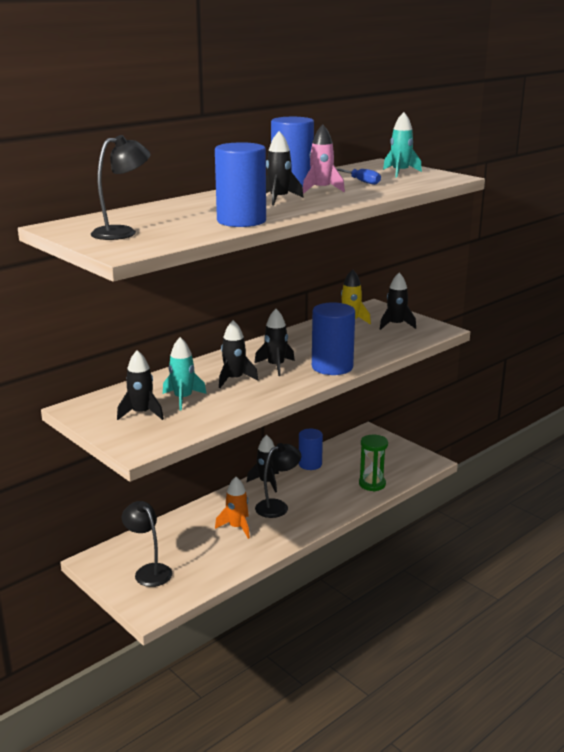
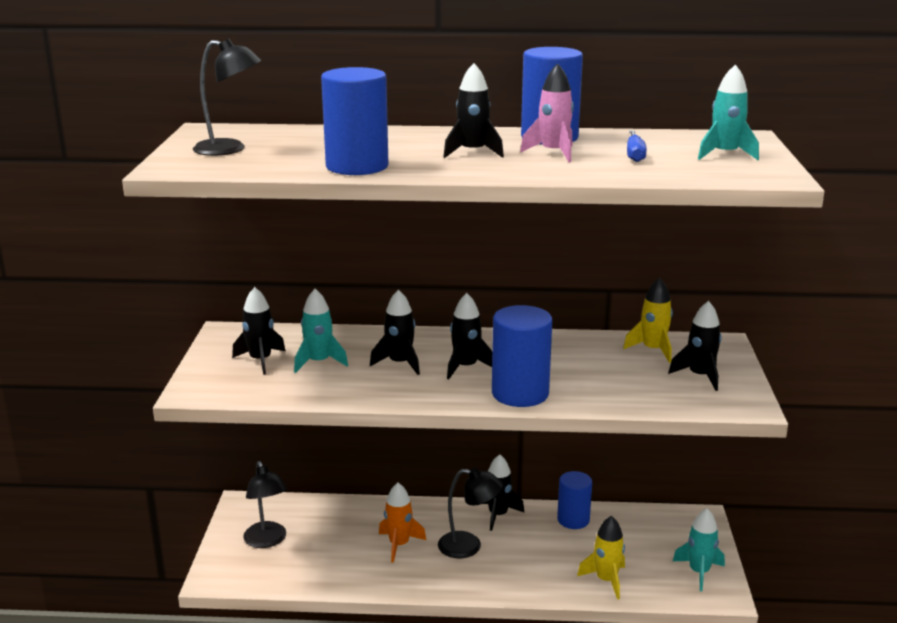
camera: 45 degrees right, 0 degrees up
black lamp [122,501,172,587] -> black lamp turned 150 degrees clockwise [243,461,287,548]
green hourglass [359,435,388,492] -> yellow rocket [577,516,625,600]
none -> turquoise rocket [673,508,725,591]

